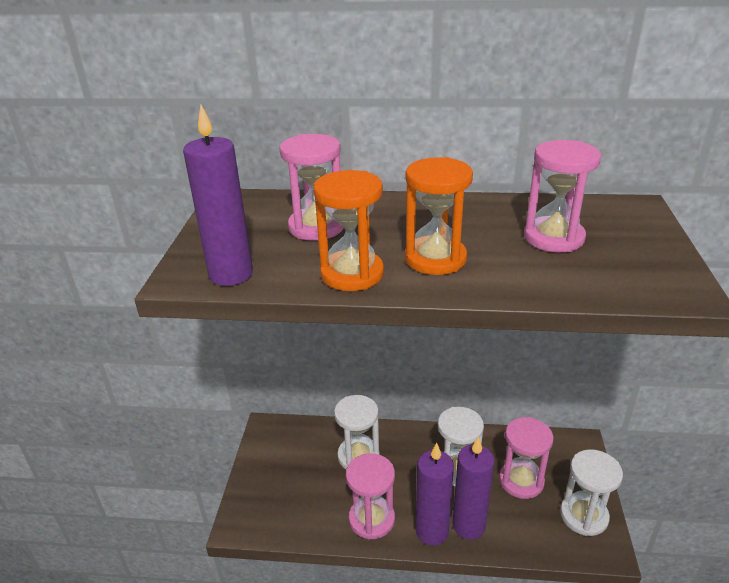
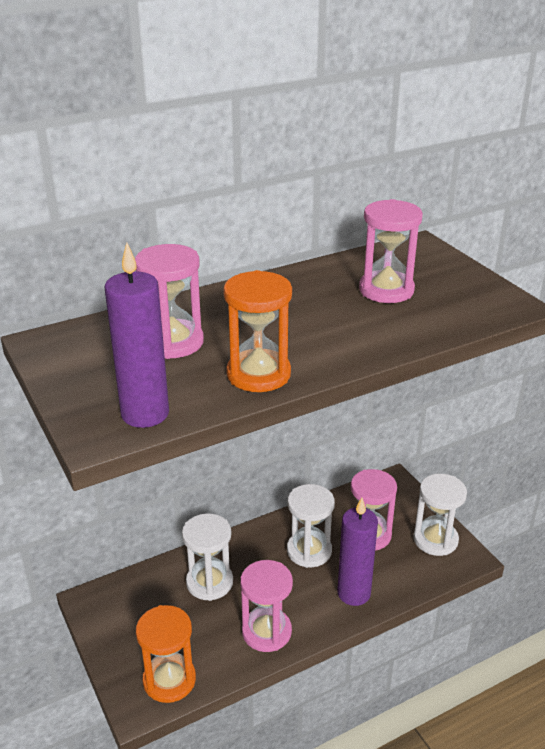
camera: 35 degrees left, 0 degrees up
orange hourglass [405,157,473,275] -> orange hourglass moved to [136,605,196,703]
purple candle [416,443,454,546] -> none

